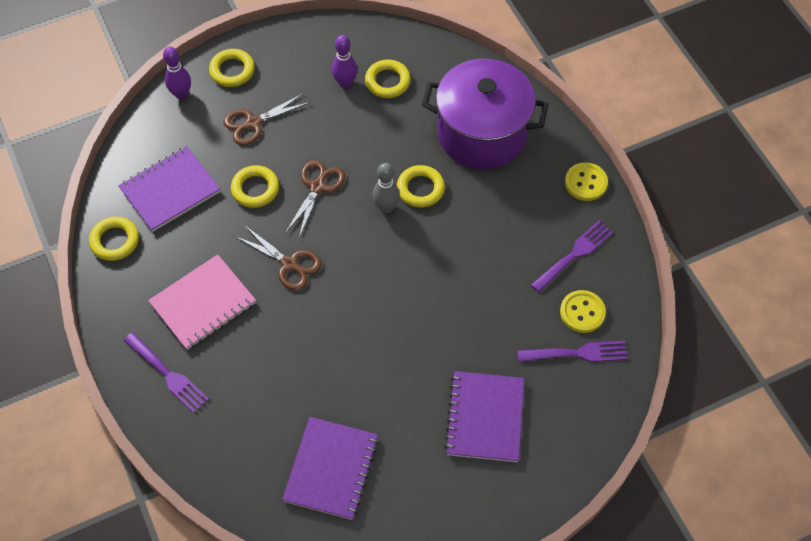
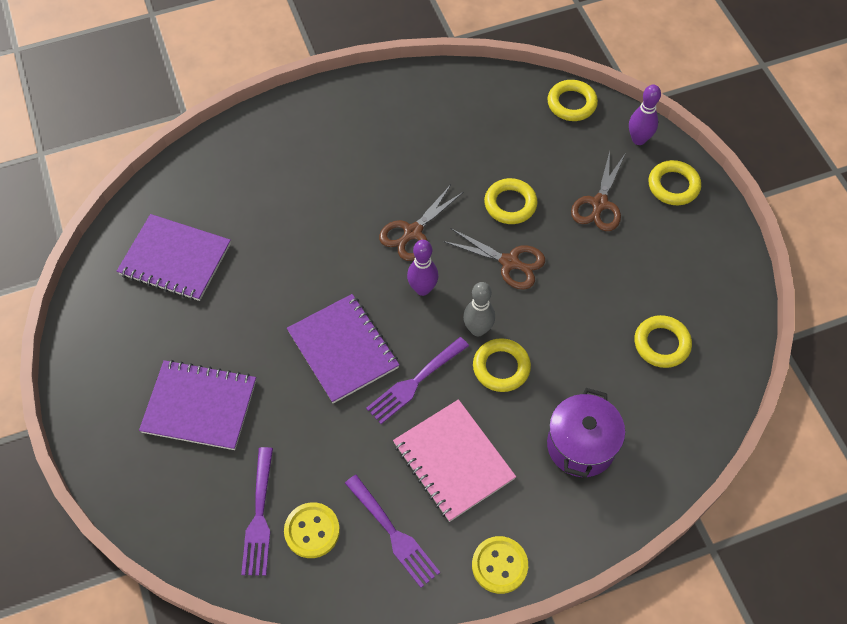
camera: 95 degrees right, 0 degrees up
yellow ring [89,217,139,261] -> yellow ring moved to [547,80,598,121]
purple notebook [118,146,220,232] -> purple notebook moved to [287,294,399,404]
purple fork [123,332,209,413] -> purple fork moved to [366,337,469,424]
pink notebook [148,254,256,350] -> pink notebook moved to [393,399,516,522]
brown scissors [223,93,310,145] -> brown scissors turned 135 degrees counterclockwise [571,151,625,231]
purple bowling pin [332,35,357,88] -> purple bowling pin moved to [407,240,438,296]
purple pot [422,59,548,169] -> purple pot [547,388,625,478], size x0.60

